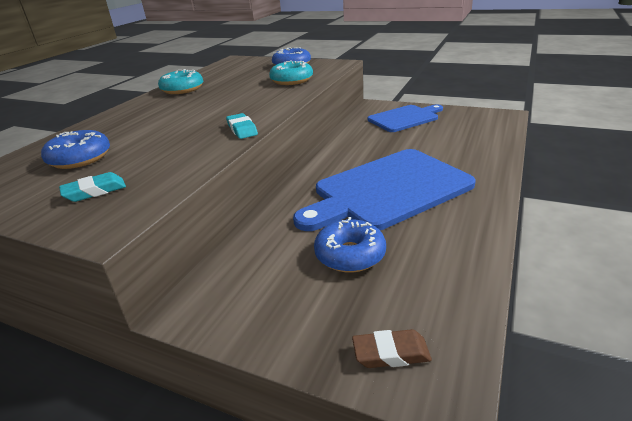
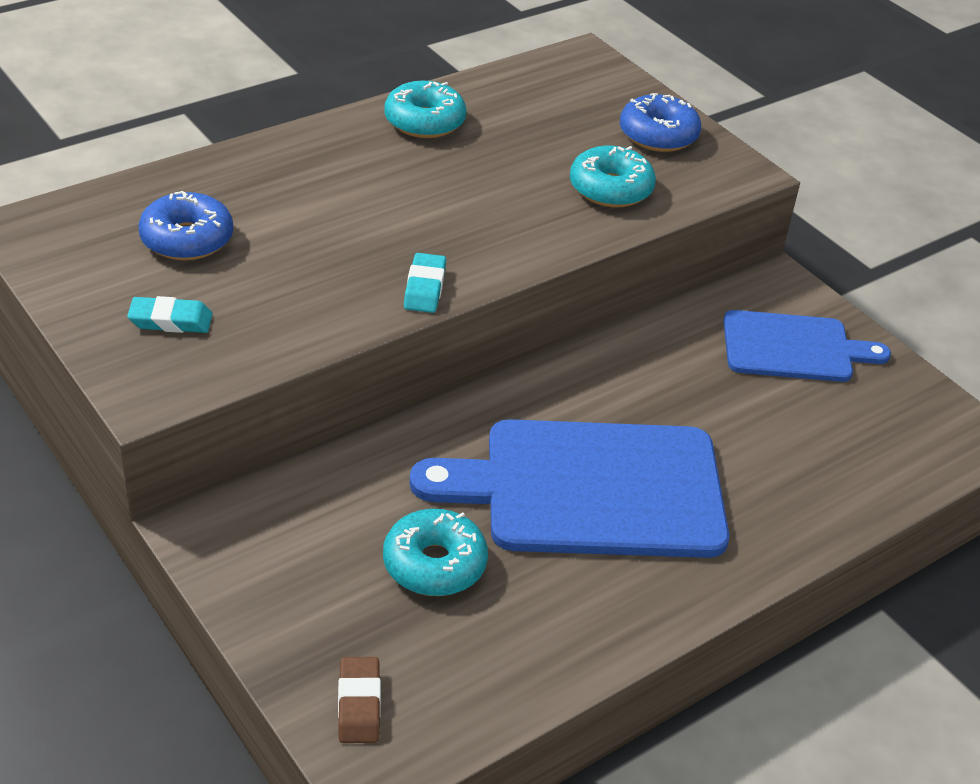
camera: 25 degrees right, 10 degrees up
blue donut [314,217,386,273] -> turquoise donut [383,509,488,596]
brown eraser [352,329,432,368] -> brown eraser turned 60 degrees clockwise [338,657,381,743]

